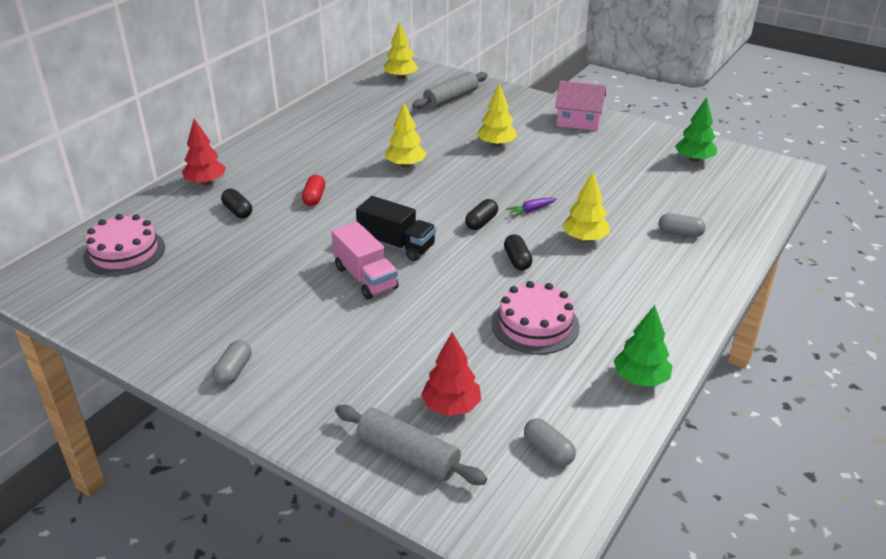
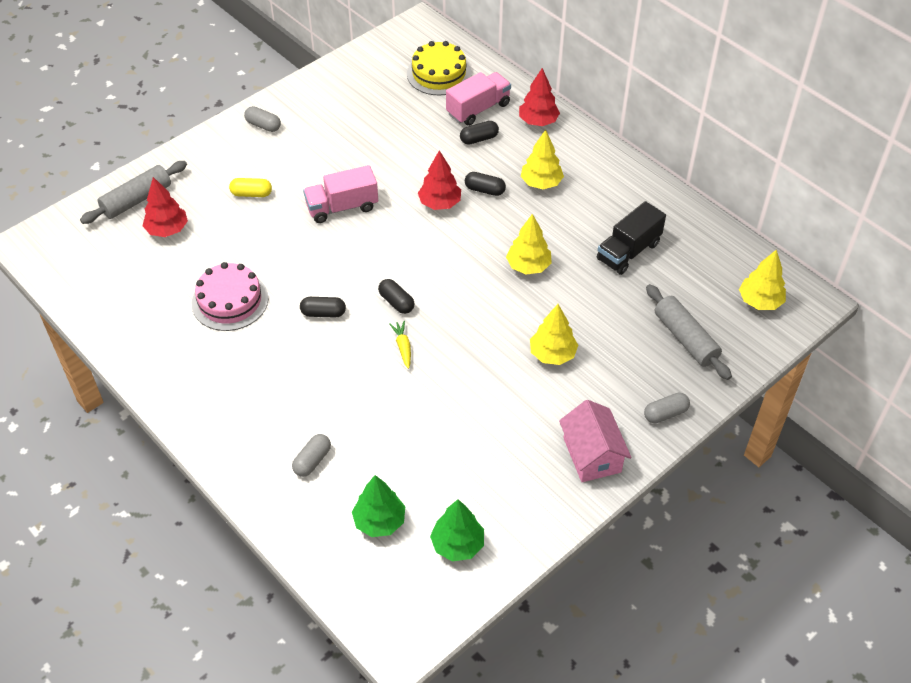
camera: 105 degrees right, 15 degrees up
pink cake [83,214,165,276] -> yellow cake [407,41,472,96]
red capsule [302,175,325,206] -> black capsule [465,172,506,196]
black truck [356,196,436,261] -> black truck moved to [597,201,666,275]
purple carrot [506,198,557,217] -> yellow carrot [390,321,411,369]
grey capsule [524,418,576,466] -> grey capsule moved to [644,393,690,424]
pink house [555,81,606,131] -> pink house turned 45 degrees counterclockwise [559,400,632,482]
yellow tree [562,172,610,242] -> yellow tree moved to [521,130,564,189]
green tree [614,305,672,387] -> green tree moved to [352,475,405,537]
none -> yellow capsule [229,178,272,197]
none -> red tree [418,150,461,210]
none -> pink truck [446,72,511,126]

